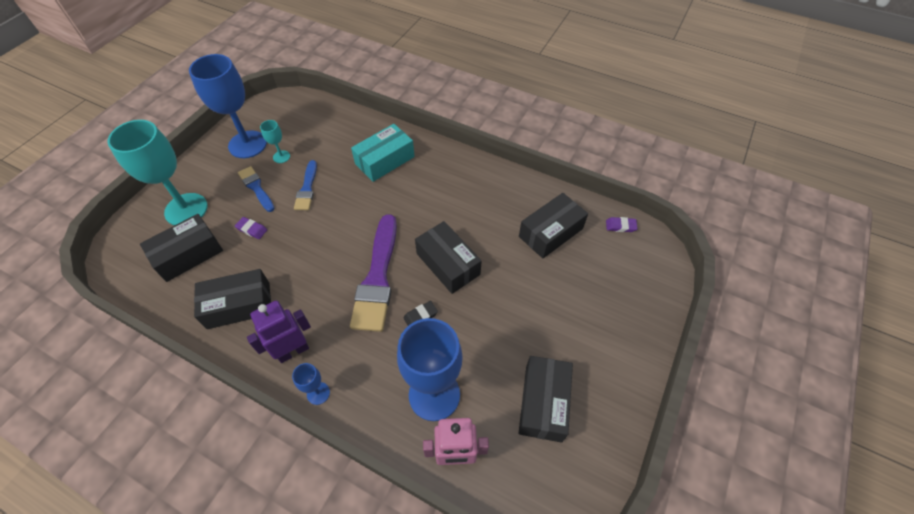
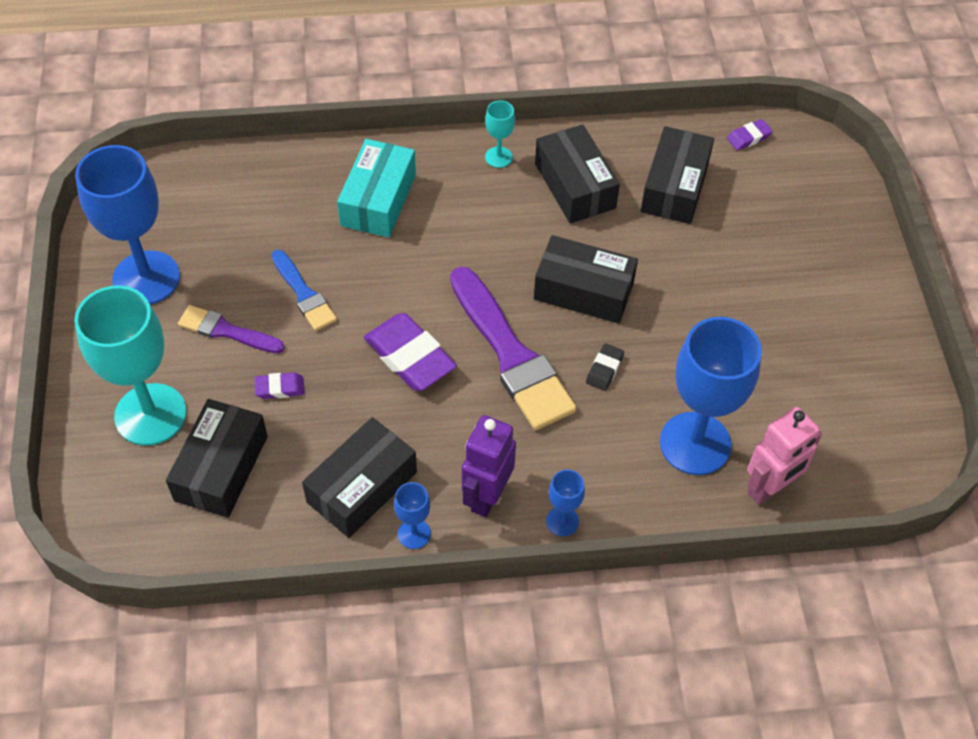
camera: 35 degrees left, 0 degrees up
blue brush [238,166,275,212] -> purple brush [178,305,284,353]
turquoise goblet [260,120,290,163] -> turquoise goblet moved to [485,101,515,168]
black box [519,356,573,443] -> black box moved to [535,124,620,223]
none -> purple eraser [364,313,457,391]
none -> blue goblet [394,482,431,549]

